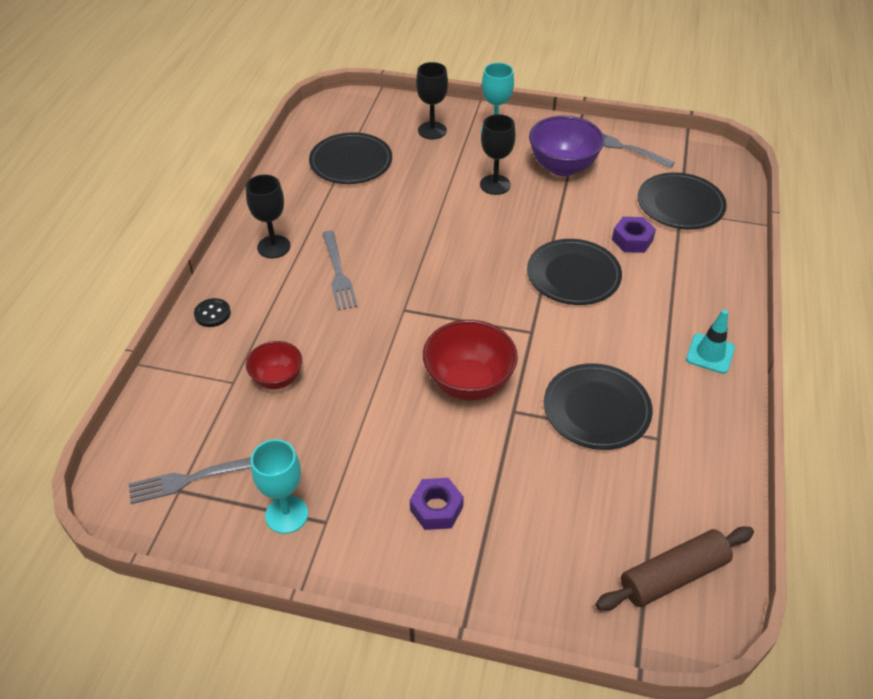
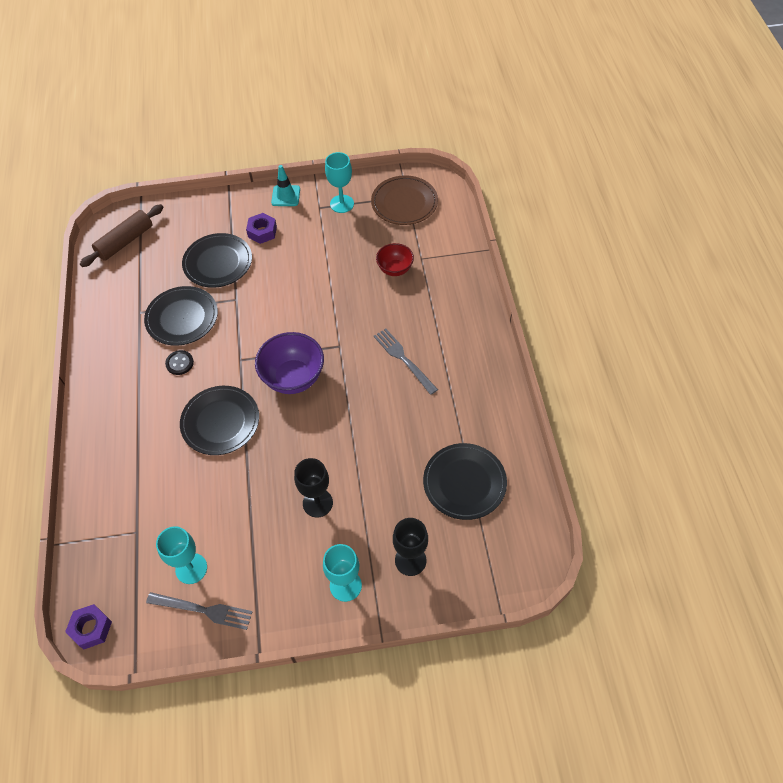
camera: 160 degrees right, 10 degrees up
grey fork [129,457,251,504] -> brown plate [371,175,438,225]
black button [194,298,231,327] -> black button moved to [165,350,194,375]
black goblet [246,175,291,258] -> none
red bowl [423,320,518,401] -> none
purple bowl [529,116,604,176] -> purple bowl moved to [255,332,324,394]
purple nut [612,217,656,253] -> purple nut moved to [65,604,112,649]
black plate [638,172,727,229] -> black plate moved to [182,233,252,288]
turquoise traffic cone [686,310,735,374] -> turquoise traffic cone moved to [271,165,300,206]
none -> turquoise goblet [156,526,207,584]

